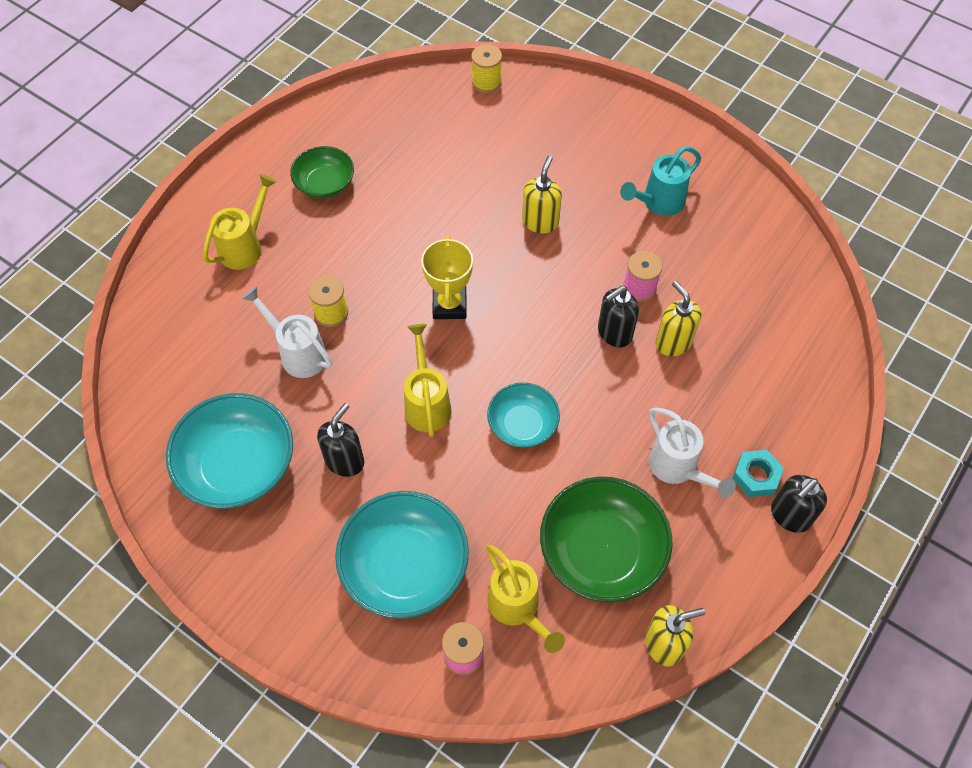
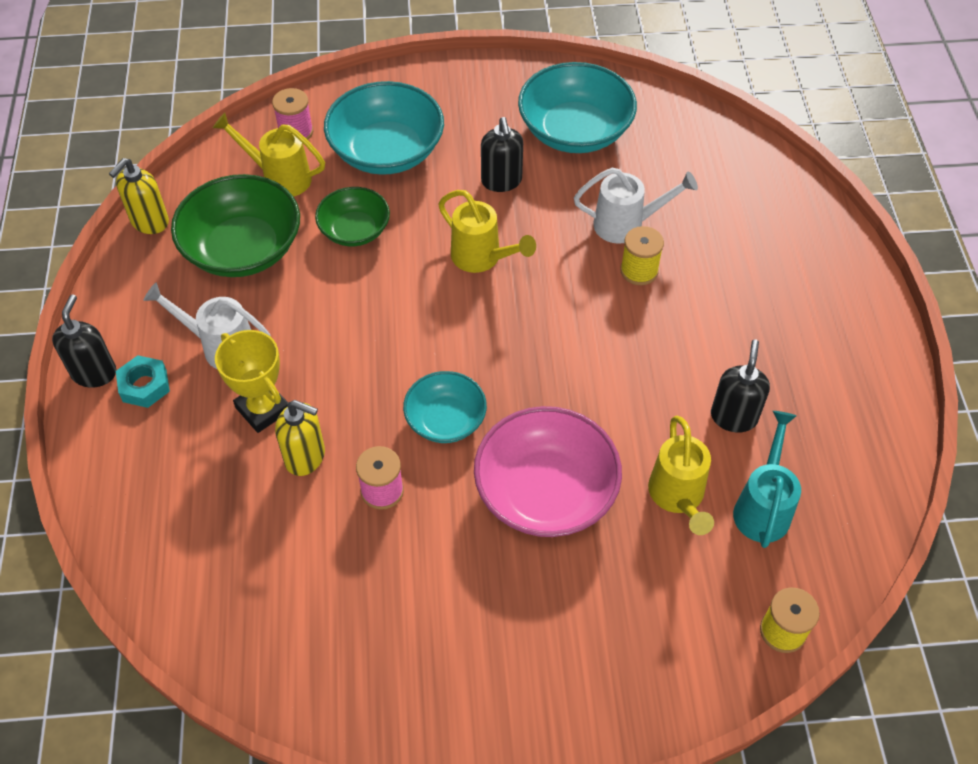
camera: 140 degrees right, 5 degrees down
yellow watering can [203,174,277,270] -> yellow watering can moved to [648,416,714,535]
green bowl [290,146,354,199] -> green bowl moved to [315,187,390,246]
yellow trophy [421,235,473,319] -> yellow trophy moved to [215,330,288,433]
turquoise bowl [487,382,560,448] -> turquoise bowl moved to [403,371,487,443]
yellow soap dispenser [522,156,562,233] -> pink bowl [474,406,622,537]
black soap dispenser [598,286,639,347] -> black soap dispenser moved to [711,340,770,433]
turquoise watering can [620,146,701,216] -> turquoise watering can moved to [733,411,801,548]

